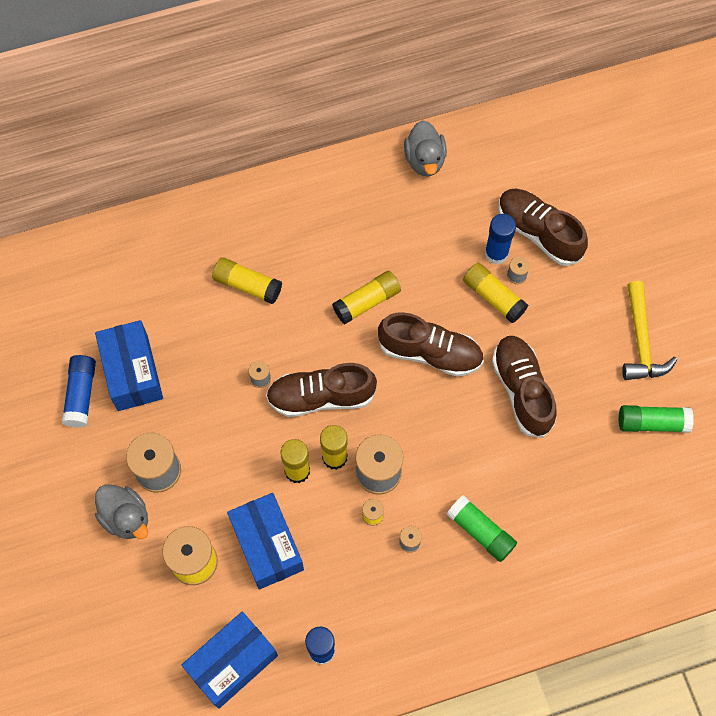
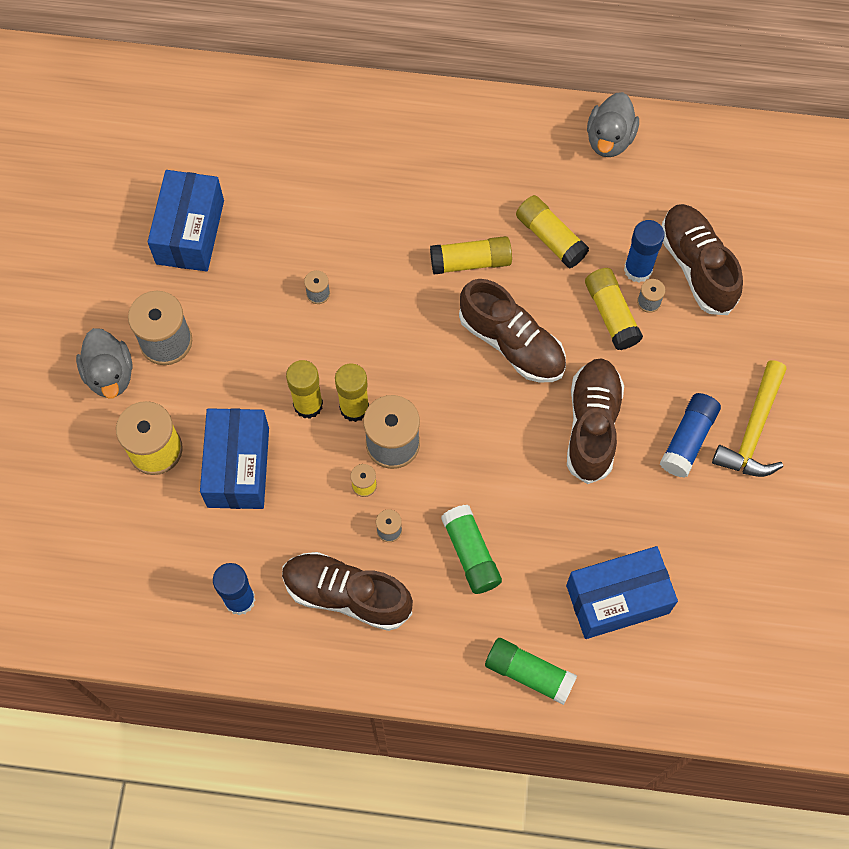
camera: 25 degrees right, 0 degrees up
blue glue stick [61,355,96,428] -> blue glue stick moved to [660,393,721,478]
blue box [181,612,278,709] -> blue box moved to [566,546,678,639]
yellow glue stick [212,257,282,304] -> yellow glue stick moved to [516,195,589,269]
brown shoe [266,363,377,417] -> brown shoe moved to [282,552,413,631]
green glue stick [619,405,694,433] -> green glue stick moved to [485,638,577,705]

